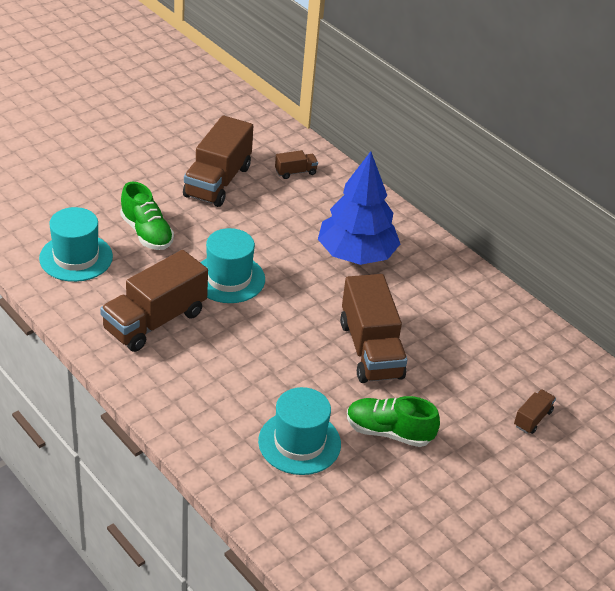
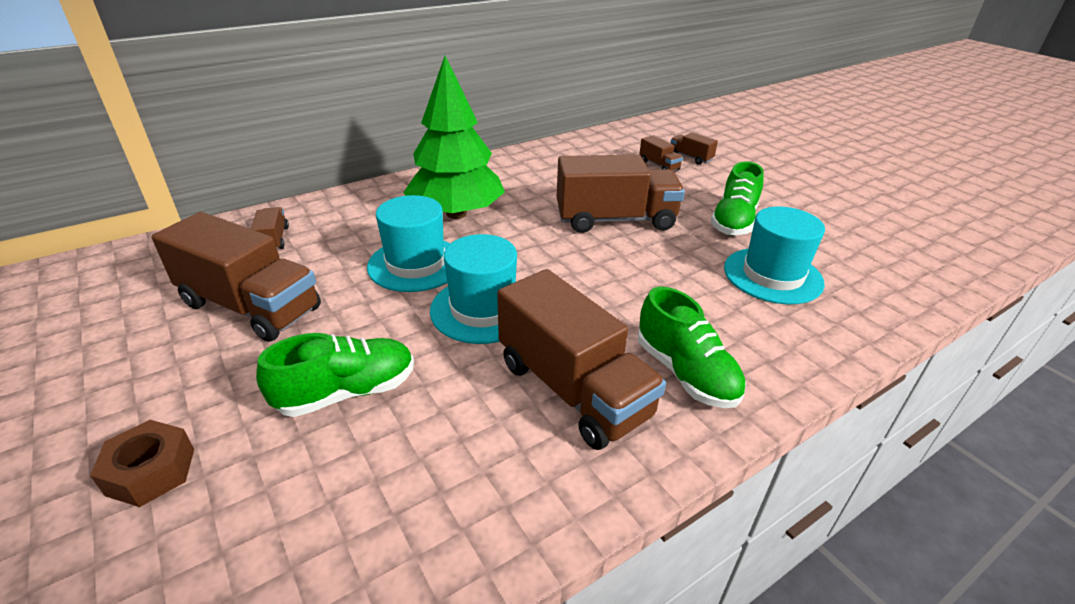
camera: 80 degrees left, 5 degrees down
turquoise hat [39,207,113,282] -> turquoise hat moved to [367,195,451,292]
blue tree [318,151,400,265] -> green tree [403,56,505,219]
none -> brown nut [90,420,194,507]
none -> green shoe [638,286,746,408]
none -> brown truck [639,135,683,171]

